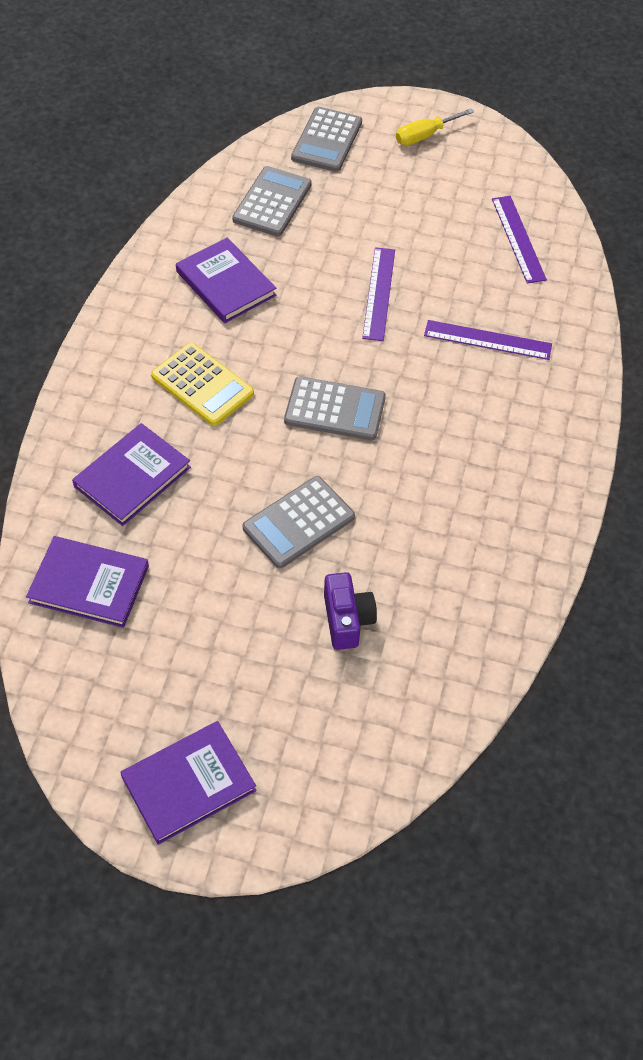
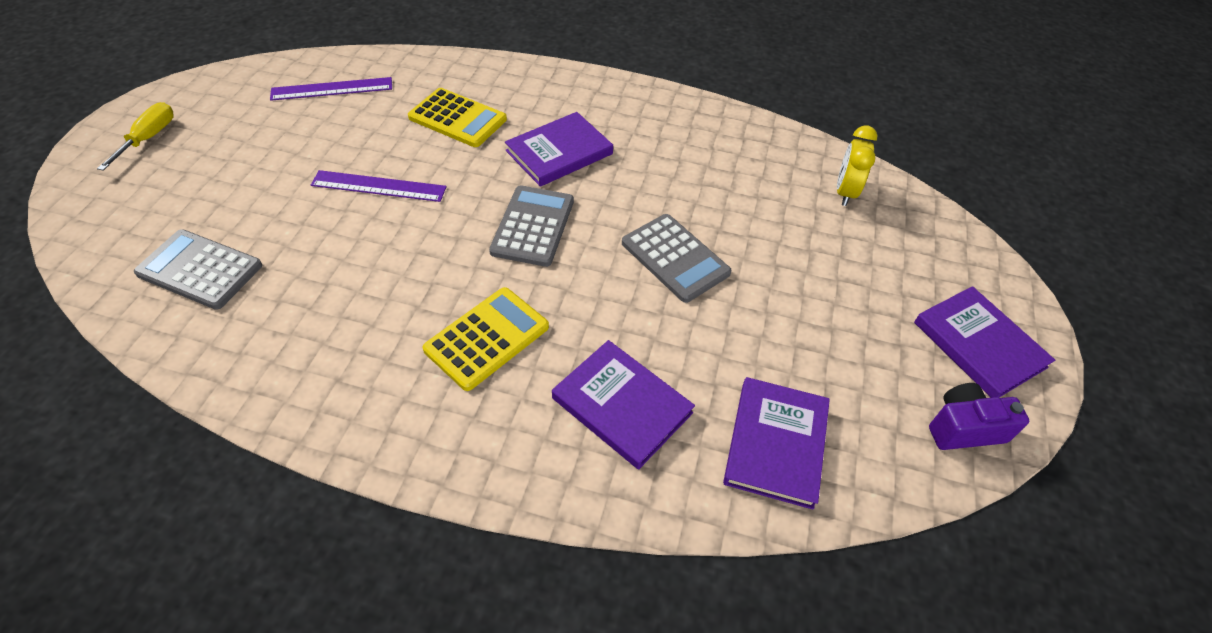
camera: 90 degrees left, 5 degrees down
purple book [176,237,276,323] -> purple book moved to [505,112,613,187]
grey calculator [291,107,362,172] -> none
purple camera [324,572,377,650] -> purple camera moved to [929,383,1029,450]
yellow screwdriver [396,108,474,145] -> yellow screwdriver turned 135 degrees counterclockwise [97,102,174,171]
purple ruler [424,320,552,360] -> yellow calculator [408,88,507,147]
none -> yellow clock [837,126,878,206]

